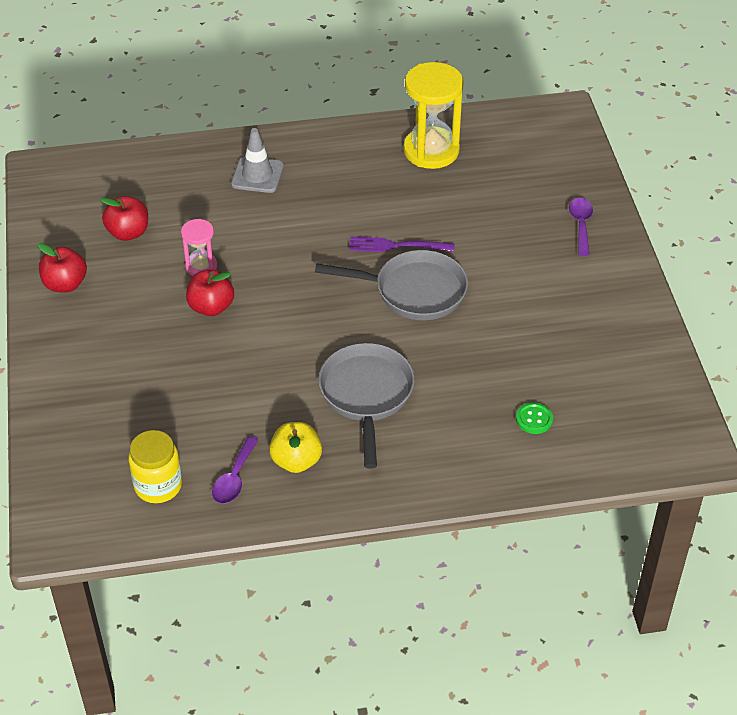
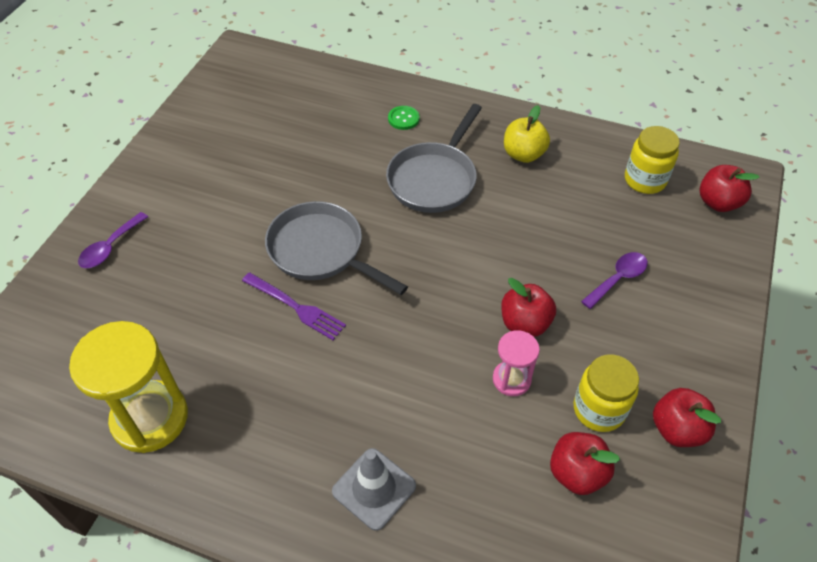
camera: 150 degrees left, 5 degrees up
purple spoon [212,436,259,504] -> purple spoon moved to [581,252,648,309]
green button [516,403,553,434] -> green button moved to [388,106,420,130]
none -> yellow jar [574,354,639,432]
none -> red apple [700,165,759,212]

